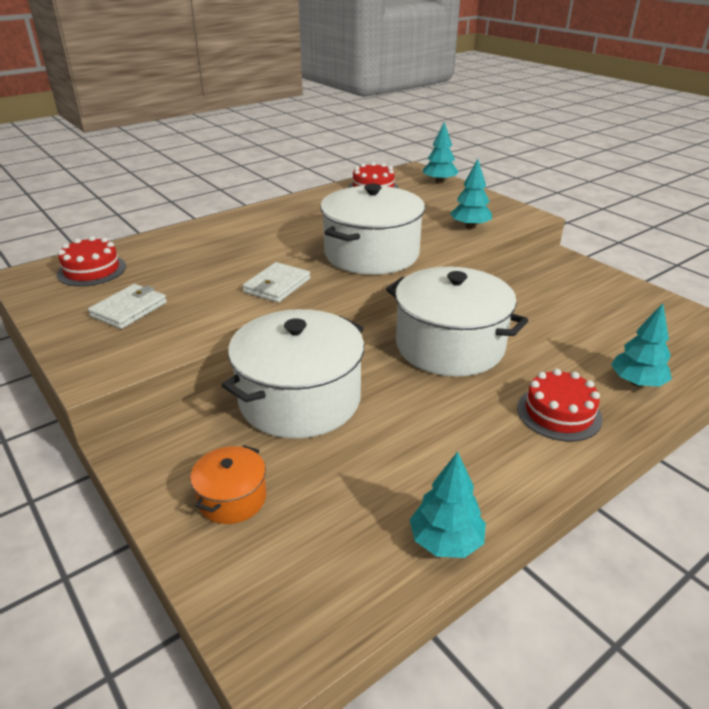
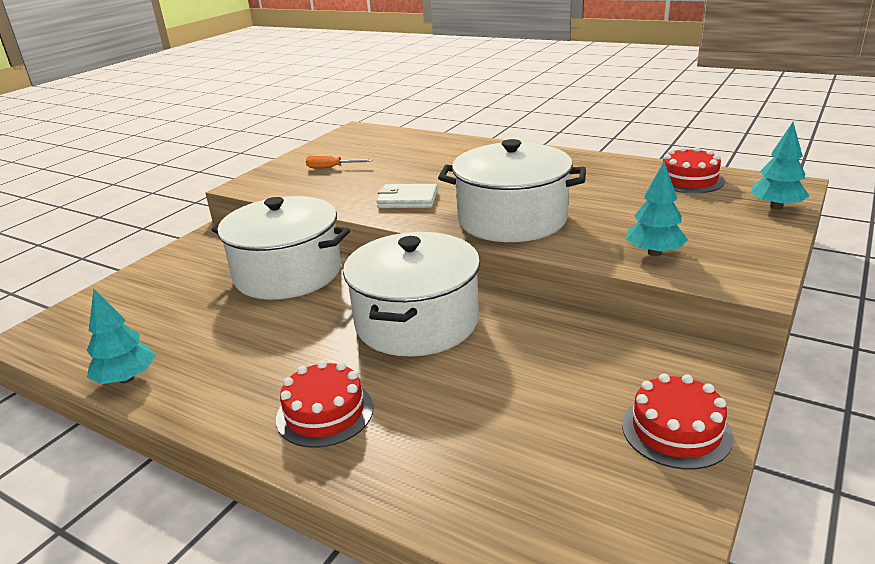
camera: 70 degrees right, 5 degrees down
red cake [57,236,126,286] -> red cake moved to [622,373,734,470]
white wallet [88,284,167,329] -> orange screwdriver [306,155,372,168]
orange pot [190,445,266,524] -> none
turquoise tree [611,303,672,387] -> none

